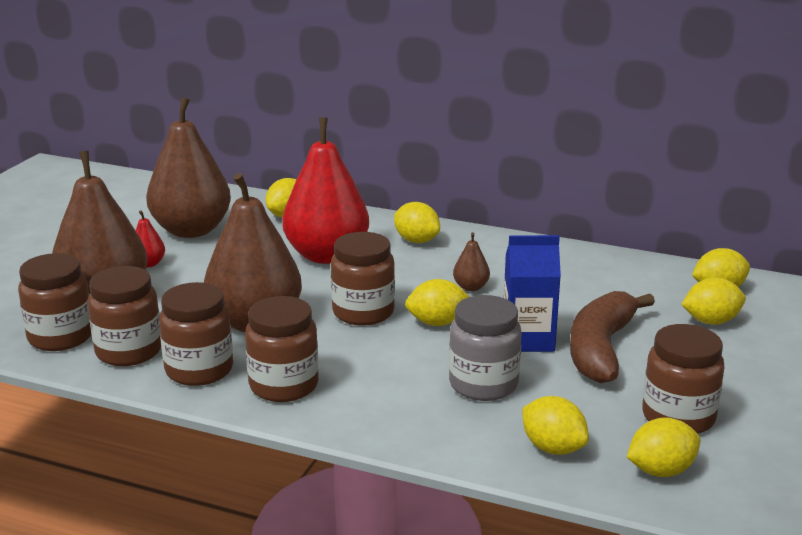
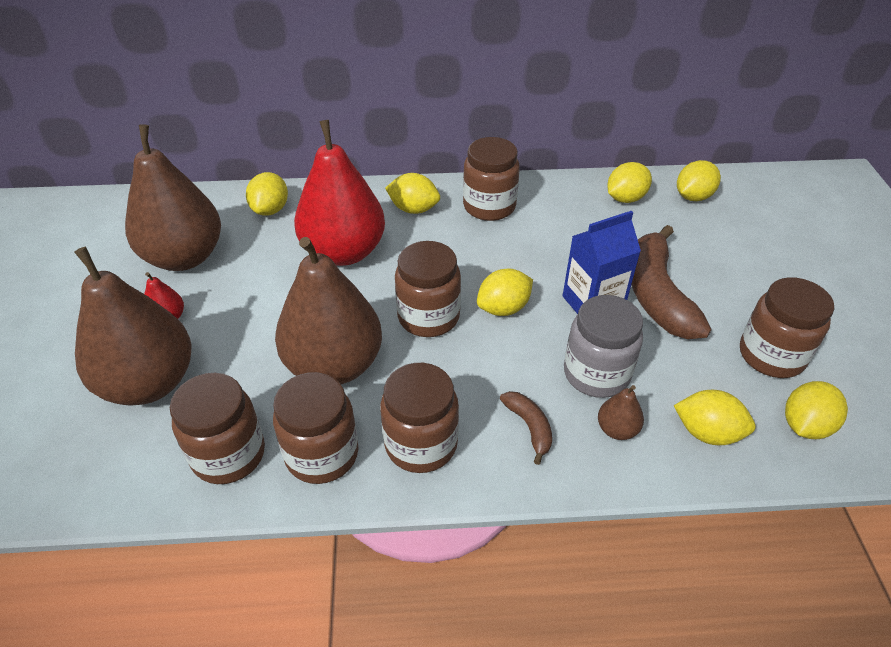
camera: 25 degrees left, 20 degrees up
brown jar [18,253,91,351] -> brown jar moved to [463,137,520,221]
brown pear [453,232,490,291] -> brown pear moved to [598,385,644,440]
yellow lemon [681,277,746,325] -> yellow lemon moved to [607,162,652,203]
none -> brown banana [500,391,552,465]

